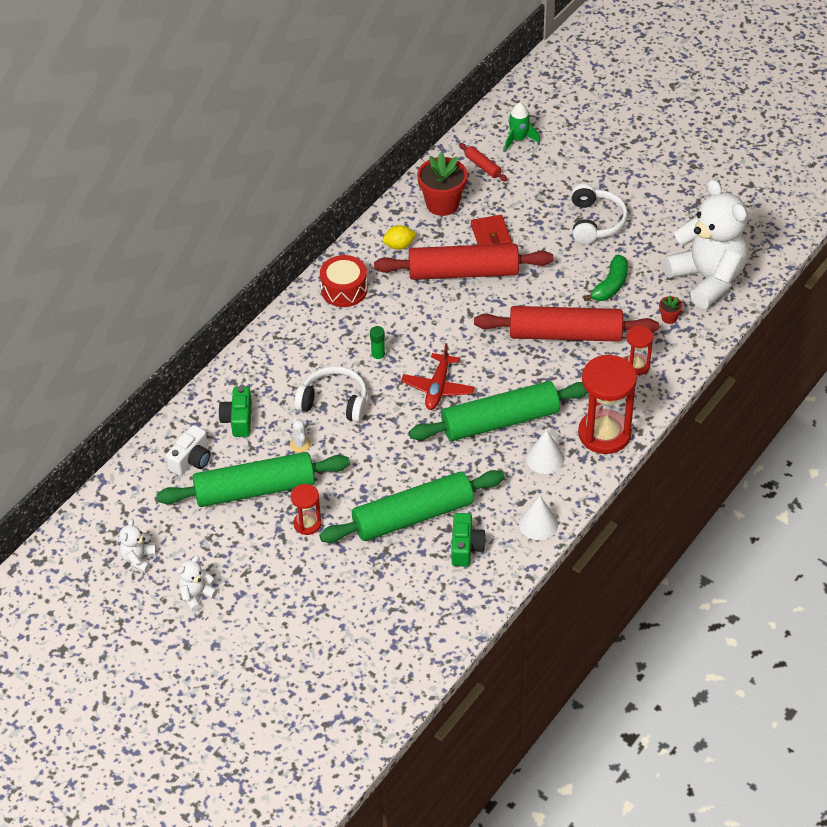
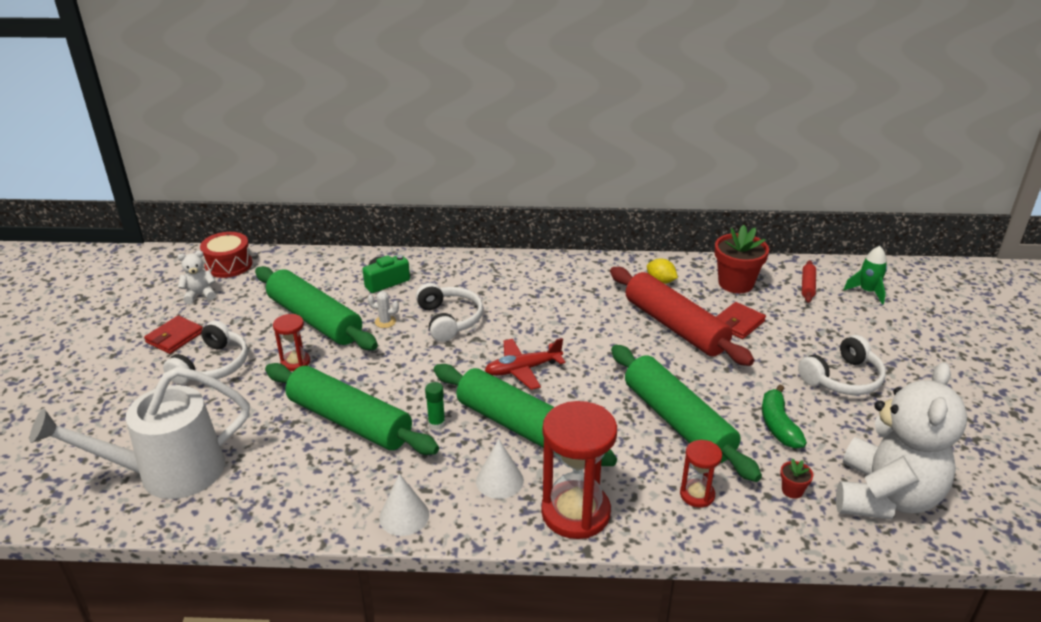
camera: 55 degrees right, 15 degrees down
white camera [166,425,211,476] -> none
white teddy bear [178,556,218,612] -> red wallet [144,315,203,354]
white cactus [290,418,311,453] -> white cactus turned 60 degrees clockwise [367,291,399,328]
red drum [320,255,368,307] -> red drum moved to [200,232,252,278]
green glue stick [370,326,385,363] -> green glue stick moved to [425,382,445,430]
green camera [452,513,486,567] -> none
red rolling pin [474,306,659,342] -> green rolling pin [611,345,762,482]
green banana [583,254,628,301] -> green banana turned 90 degrees clockwise [762,385,807,449]
none -> white watering can [29,367,250,499]
none -> white headphones [163,320,248,385]

